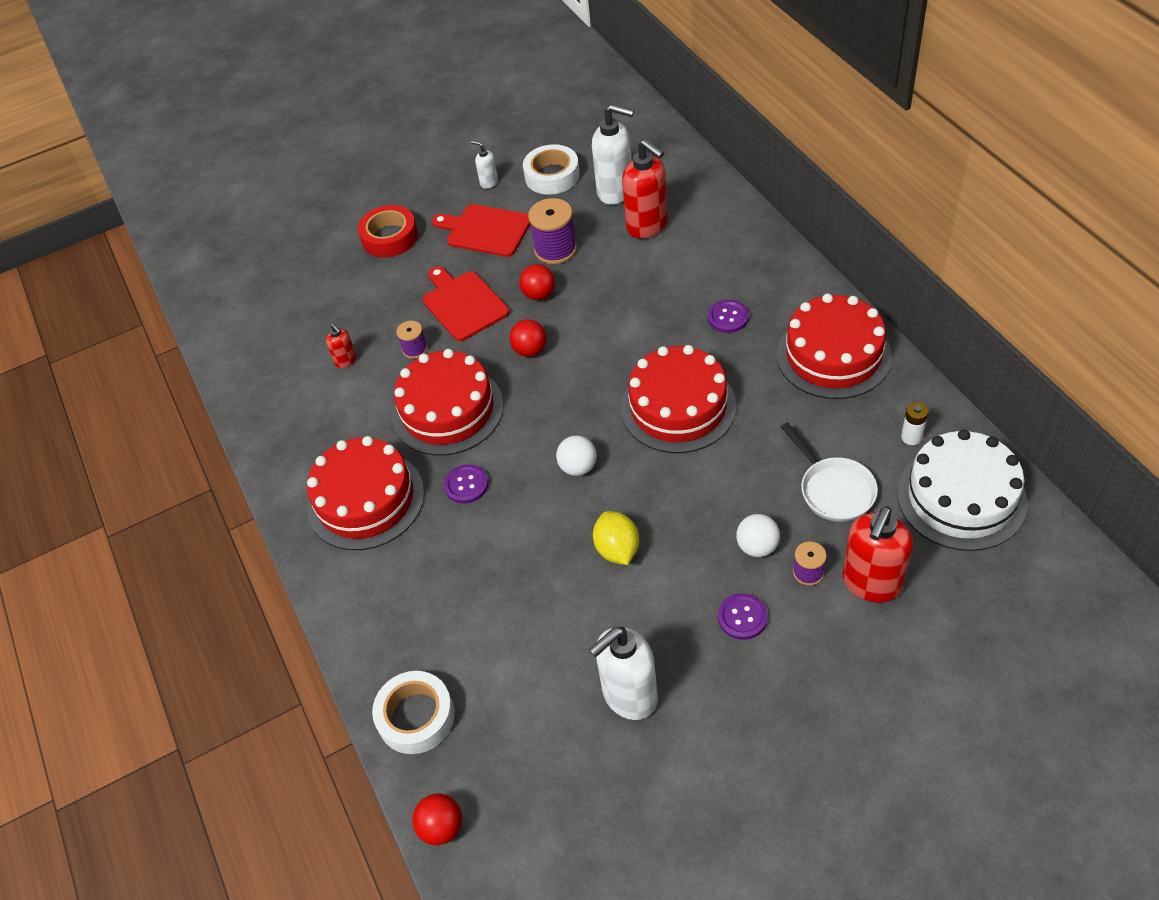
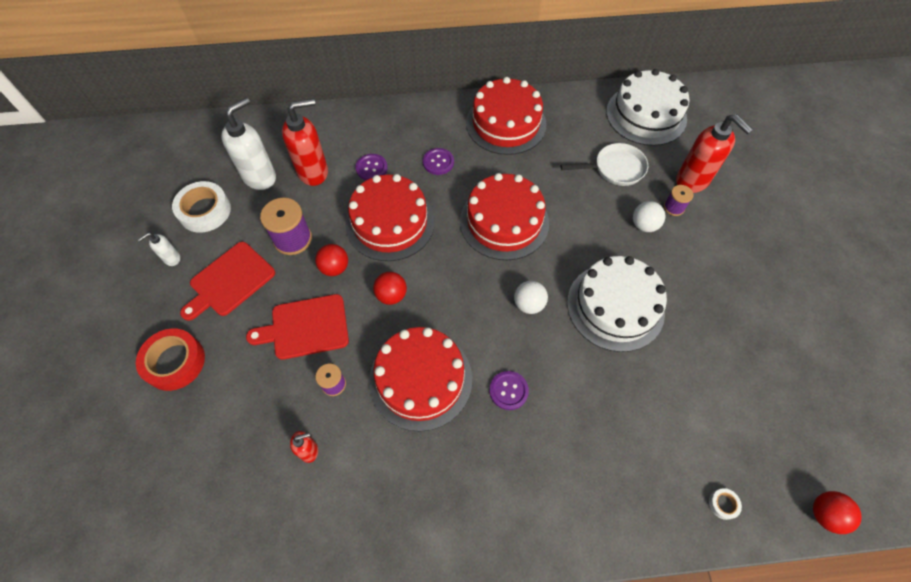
camera: 75 degrees left, 10 degrees up
red cake [307,436,424,550] -> red cake moved to [345,174,435,261]
white tape [372,671,455,754] -> white tape [709,488,742,520], size x0.43
white soap dispenser [589,627,658,720] -> none
yellow lemon [593,511,639,565] -> white cake [567,256,667,352]
purple button [718,593,768,640] -> purple button moved to [355,154,388,180]
white battery [901,402,928,445] -> none

